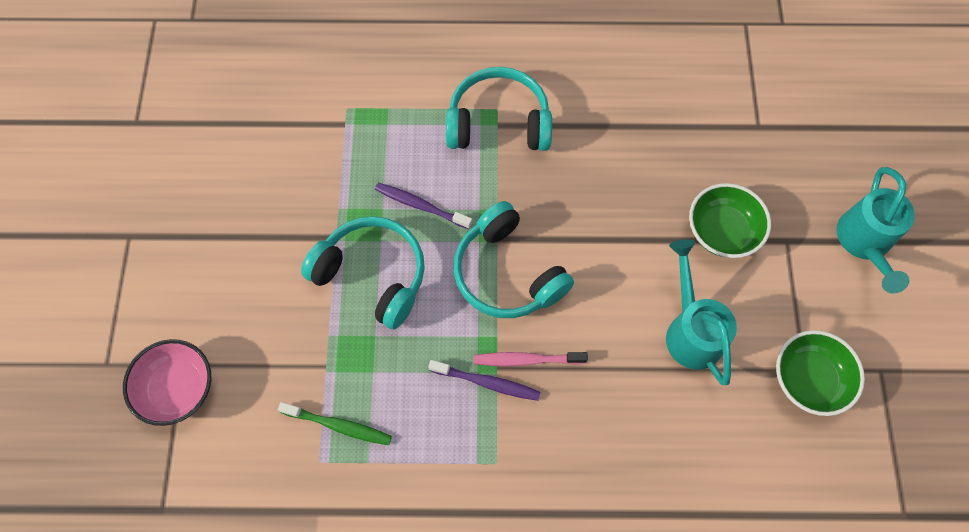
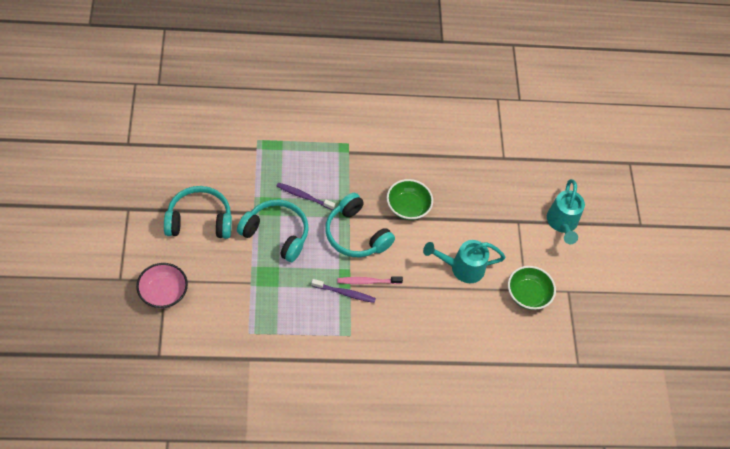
camera: 10 degrees left, 10 degrees down
green toothbrush [278,402,392,445] -> none
turquoise headphones [446,67,552,151] -> turquoise headphones moved to [164,186,232,239]
turquoise watering can [666,239,737,385] -> turquoise watering can turned 75 degrees counterclockwise [423,240,505,283]
green bowl [689,183,771,258] -> green bowl moved to [387,179,433,220]

